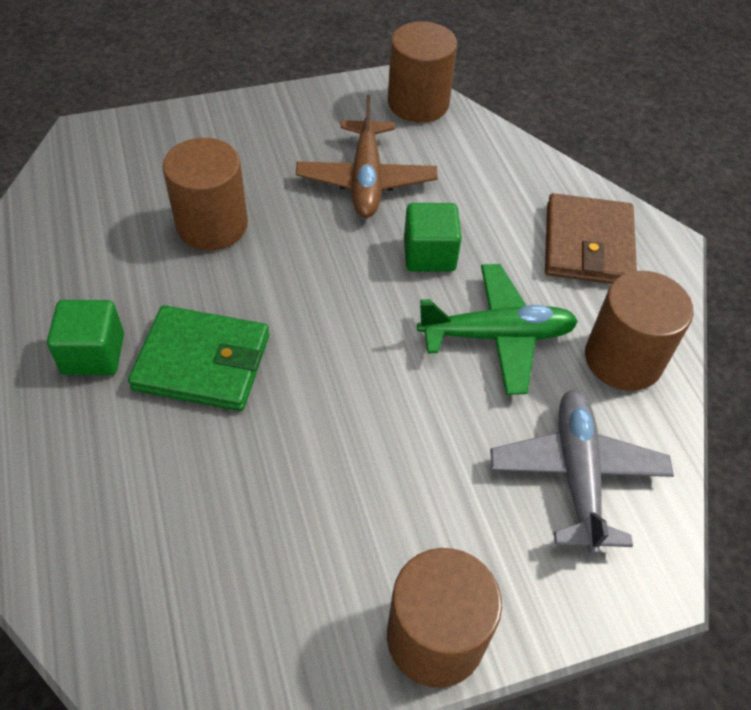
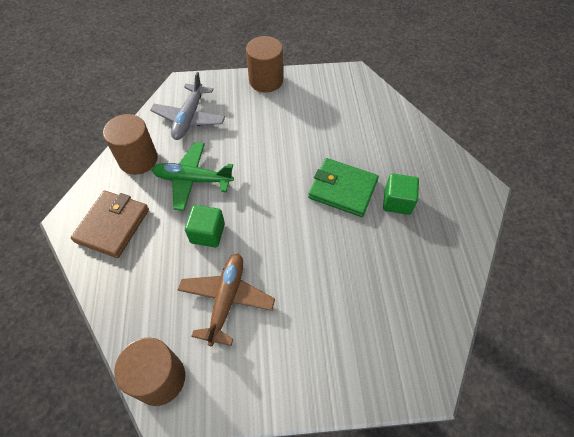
camera: 165 degrees left, 5 degrees up
brown cylinder [163,138,248,250] -> none

